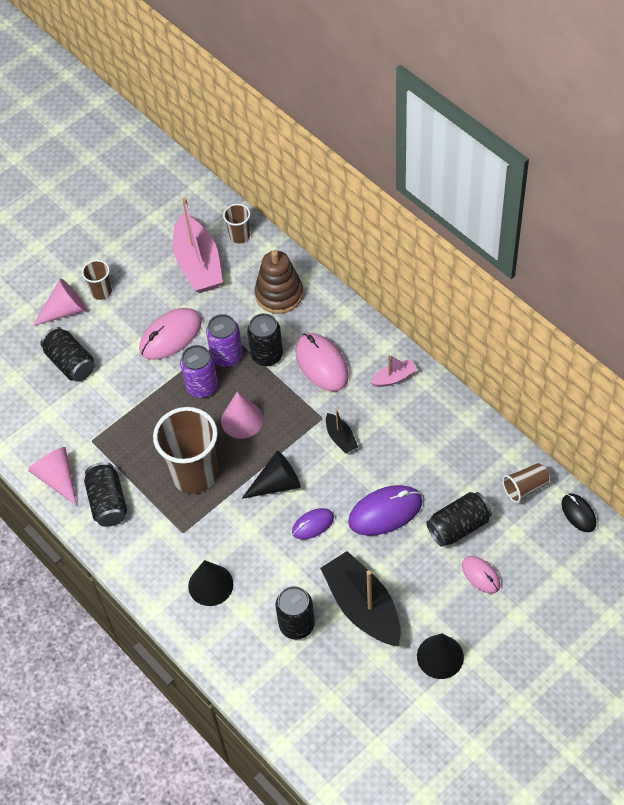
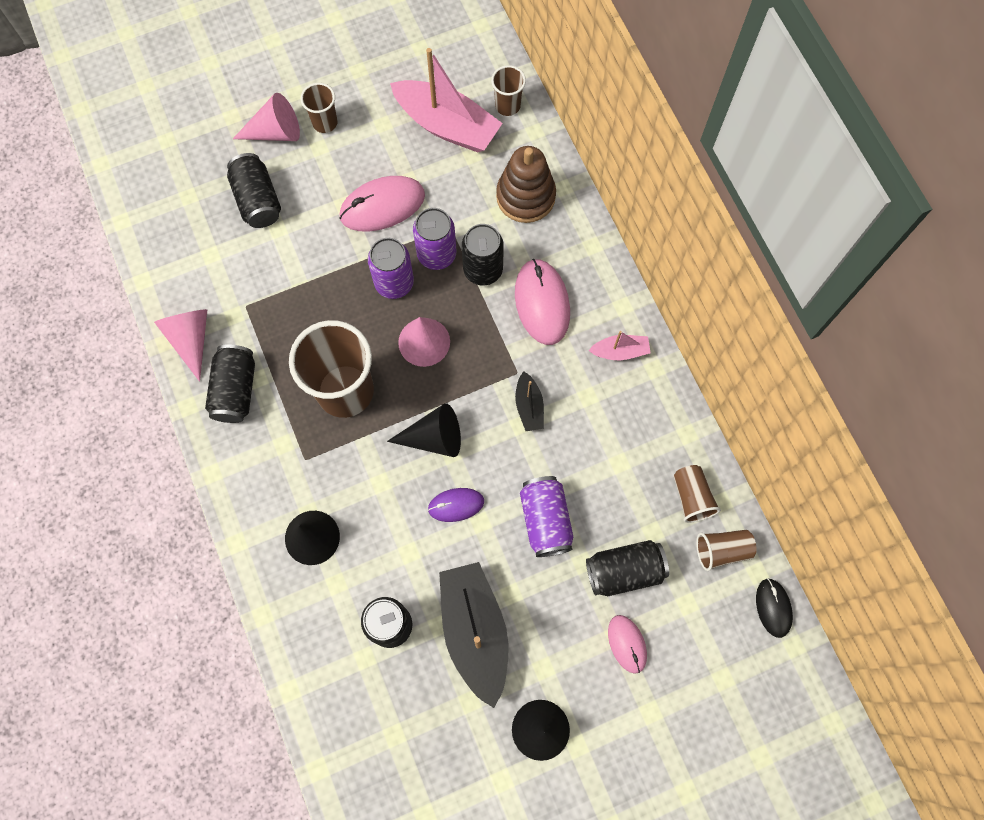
camera: 15 degrees right, 15 degrees up
pink boat [173,197,223,293] -> pink boat turned 60 degrees counterclockwise [390,48,502,152]
purple mouse [348,485,422,536] -> purple can [520,476,573,557]
none -> brown cup [674,465,721,523]

